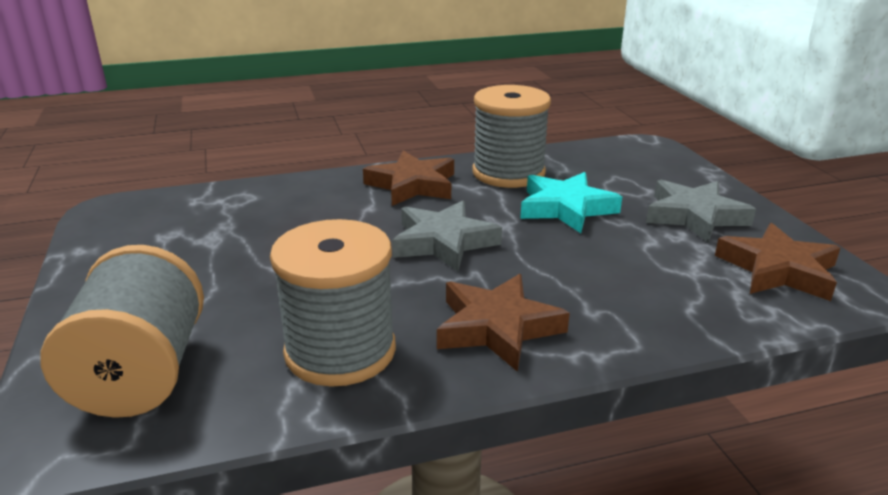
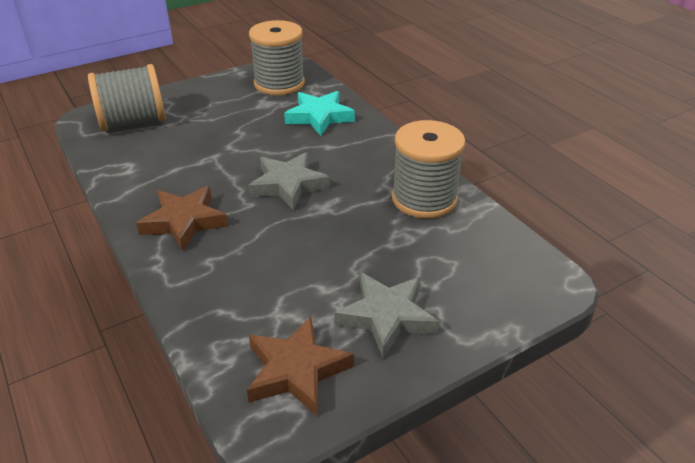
camera: 75 degrees right, 10 degrees up
grey spool [270,219,396,387] -> grey spool moved to [249,20,305,95]
brown star [363,151,454,206] -> none
turquoise star [520,172,622,233] -> turquoise star moved to [284,91,355,136]

